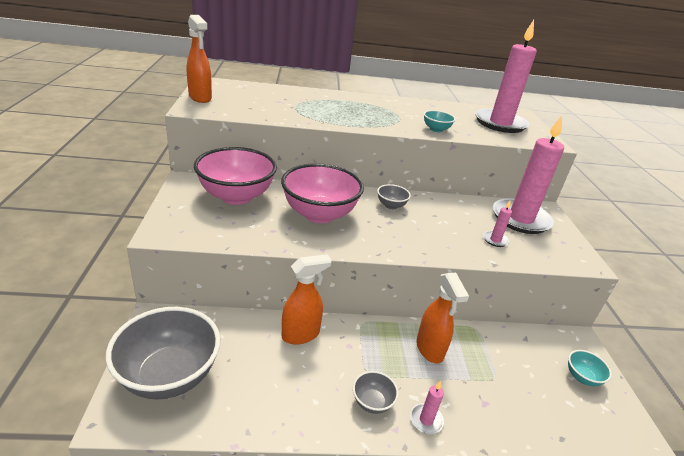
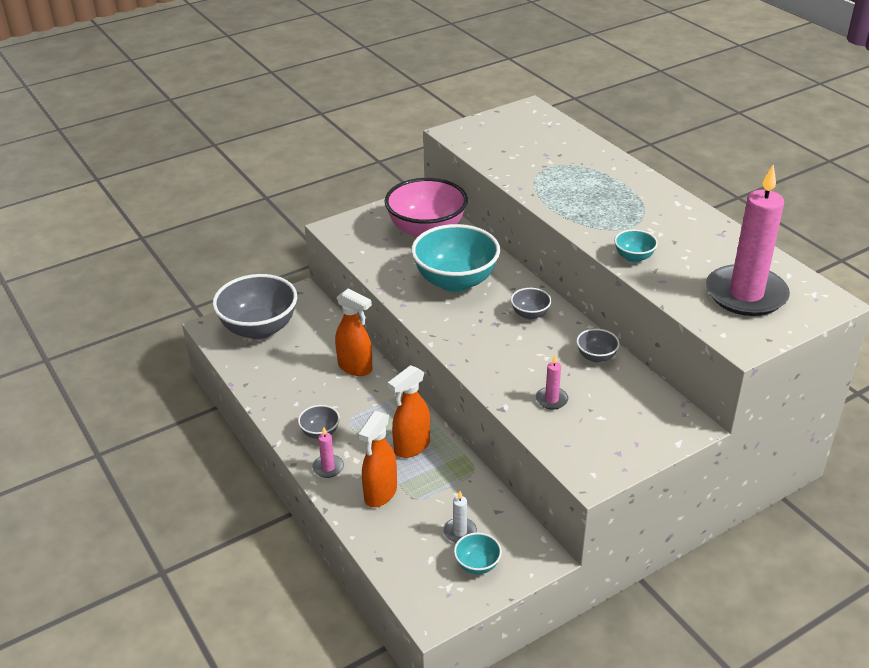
camera: 65 degrees right, 5 degrees up
orange spray bottle [187,15,212,103] -> orange spray bottle moved to [358,411,397,507]
pink bowl [281,163,364,223] -> turquoise bowl [411,224,500,292]
pink candle [493,115,564,234] -> none
none -> white candle [443,491,477,543]
none -> grey bowl [576,329,620,363]

